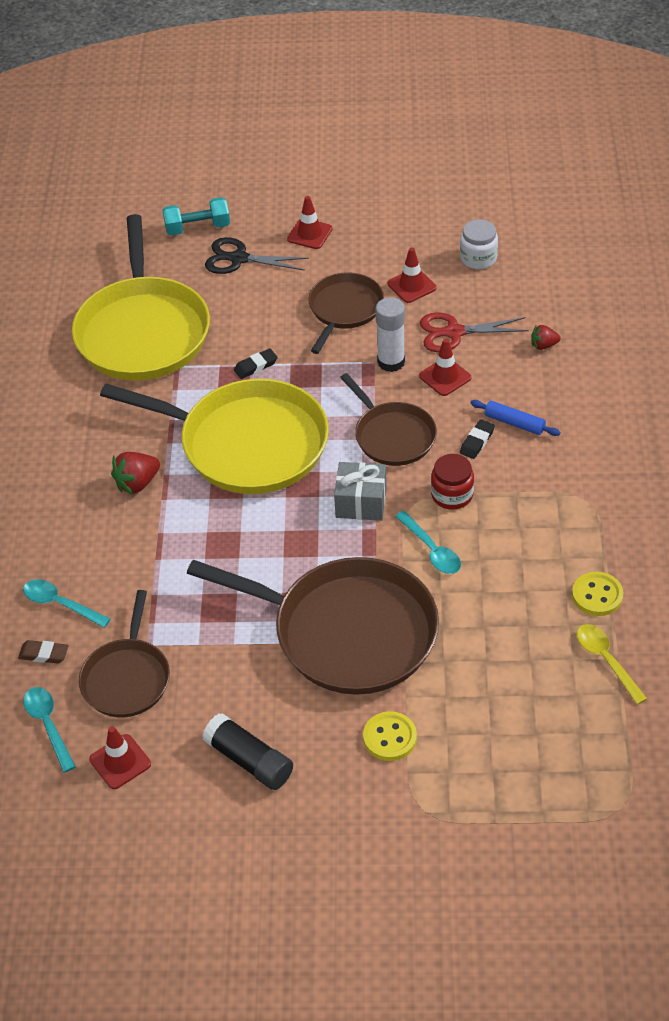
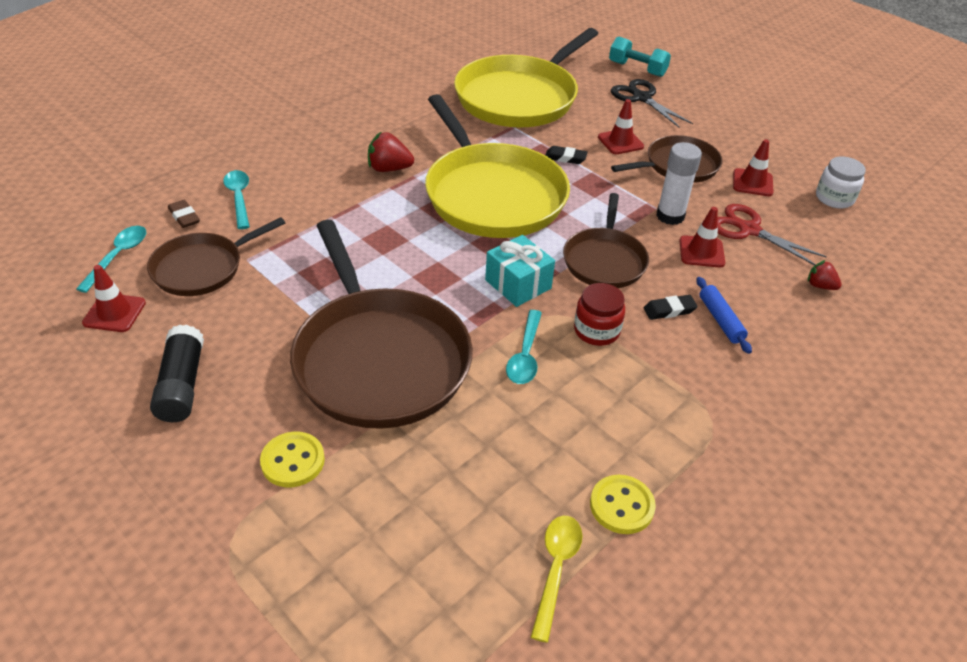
camera: 40 degrees right, 5 degrees down
red traffic cone [287,196,332,249] -> red traffic cone moved to [598,99,644,154]
grey gift [334,462,386,521] -> turquoise gift [485,235,555,307]

